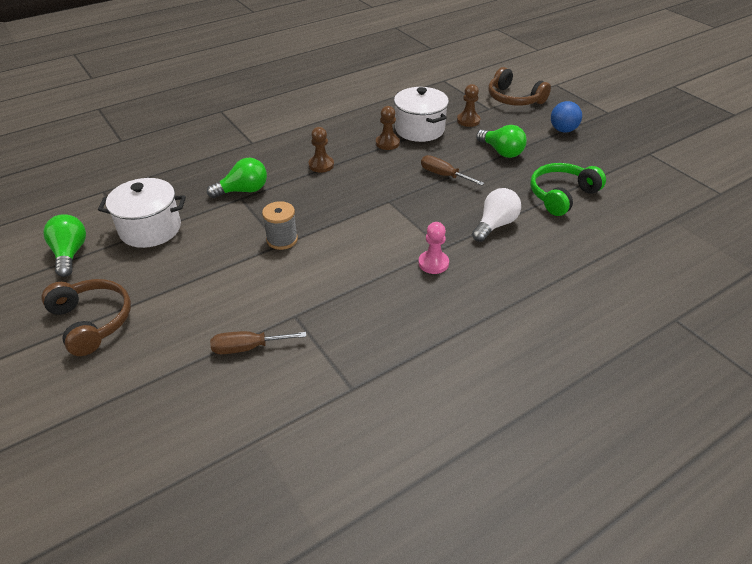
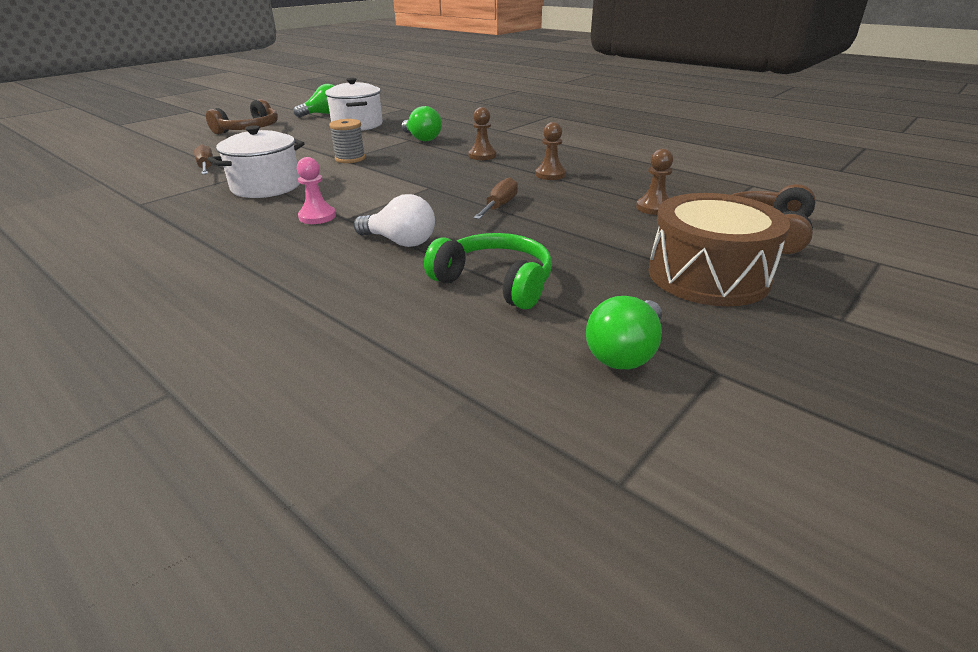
camera: 75 degrees right, 10 degrees down
white pot [394,87,449,142] -> white pot moved to [208,125,305,198]
green light bulb [476,125,527,158] -> green light bulb moved to [586,296,662,369]
blue ball [551,101,582,133] -> brown drum [648,193,790,306]

